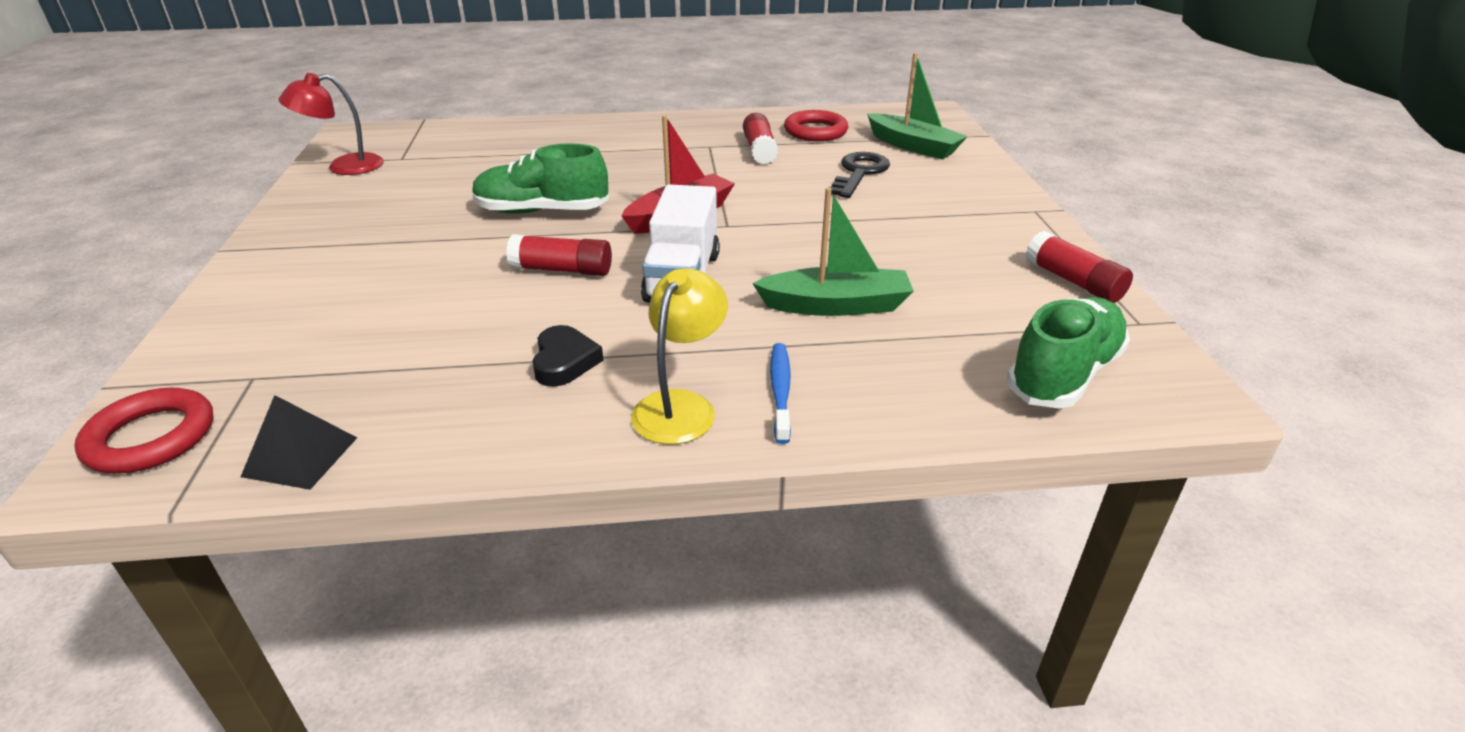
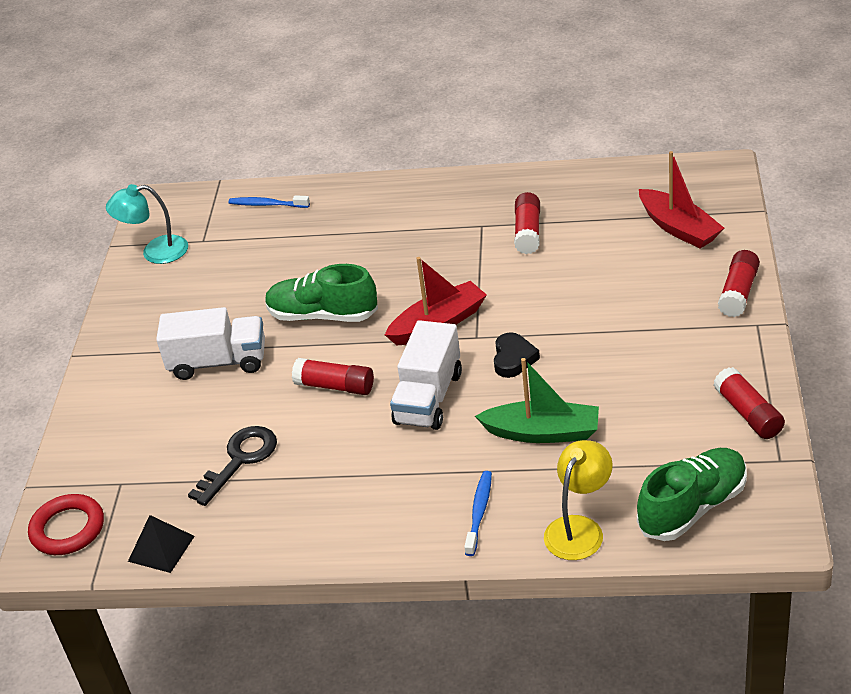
camera: 15 degrees right, 5 degrees up
red lamp [279,73,384,175] -> turquoise lamp [106,184,188,264]
black heart [532,325,603,387] -> black heart moved to [494,332,540,378]
yellow lamp [631,268,728,445] -> yellow lamp moved to [544,440,613,560]
red ring [784,110,848,141] -> none
black key [830,152,890,198] -> black key moved to [188,426,277,506]
green boat [867,53,968,159] -> red boat [639,151,724,249]
none -> white truck [156,307,265,380]
none -> blue toothbrush [229,195,310,208]
none -> red glue stick [718,250,760,317]

